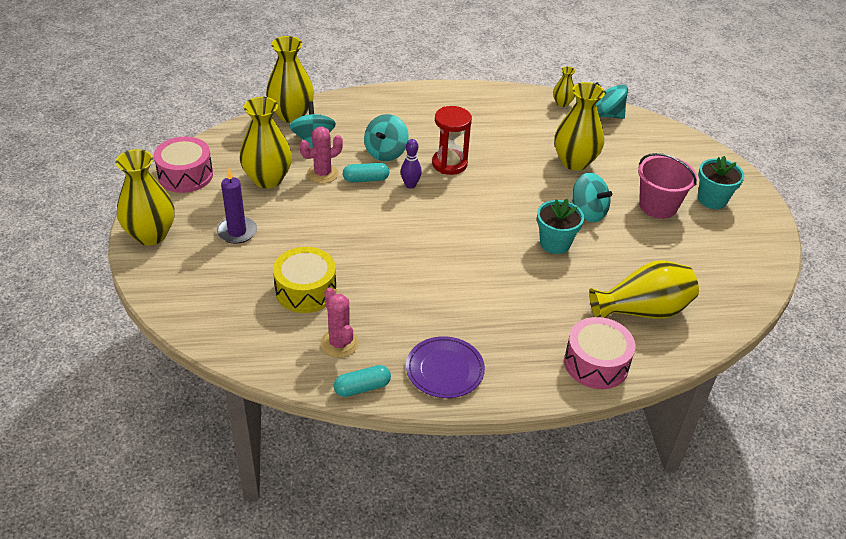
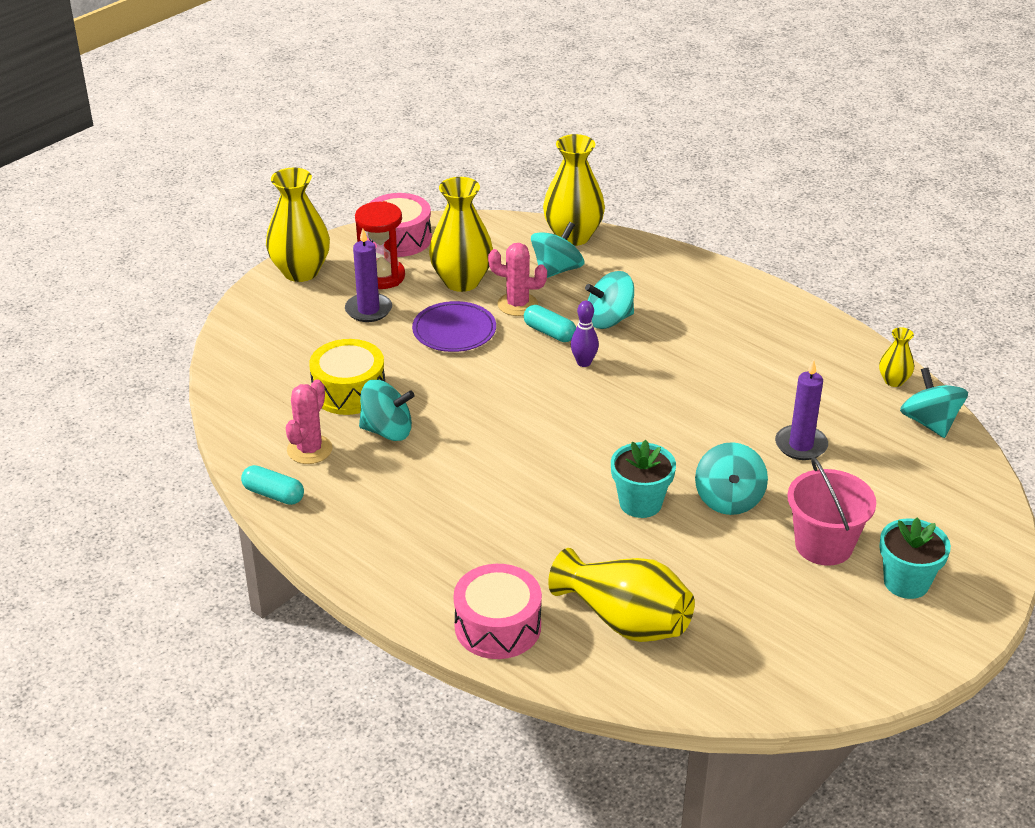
camera: 50 degrees right, 5 degrees down
purple plate [406,336,485,398] -> purple plate moved to [412,301,496,352]
red hourglass [432,106,472,175] -> red hourglass moved to [355,201,405,289]
yellow vase [554,82,605,171] -> purple candle [775,360,828,460]
none -> turquoise spinning top [359,380,415,441]

